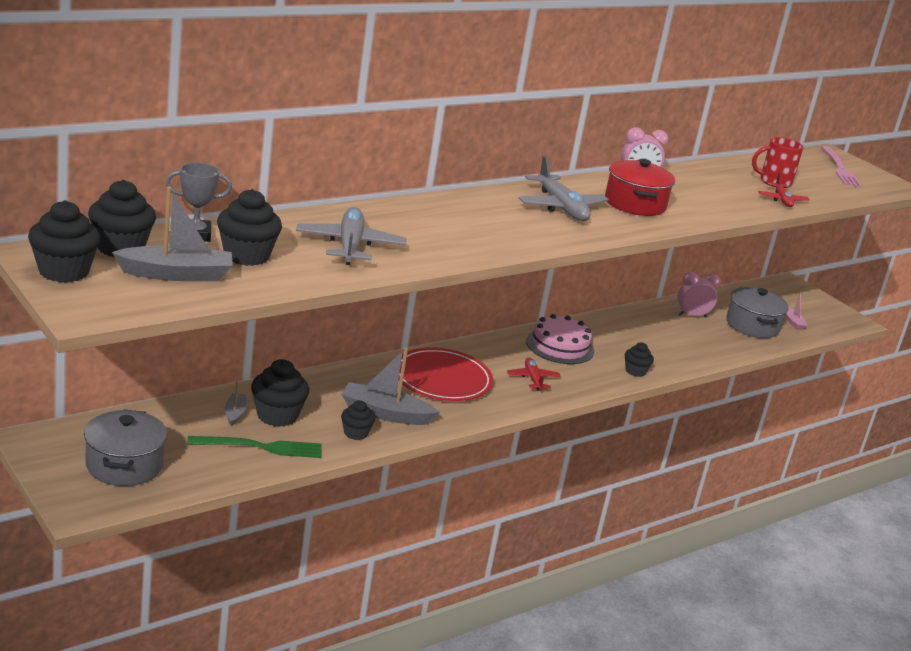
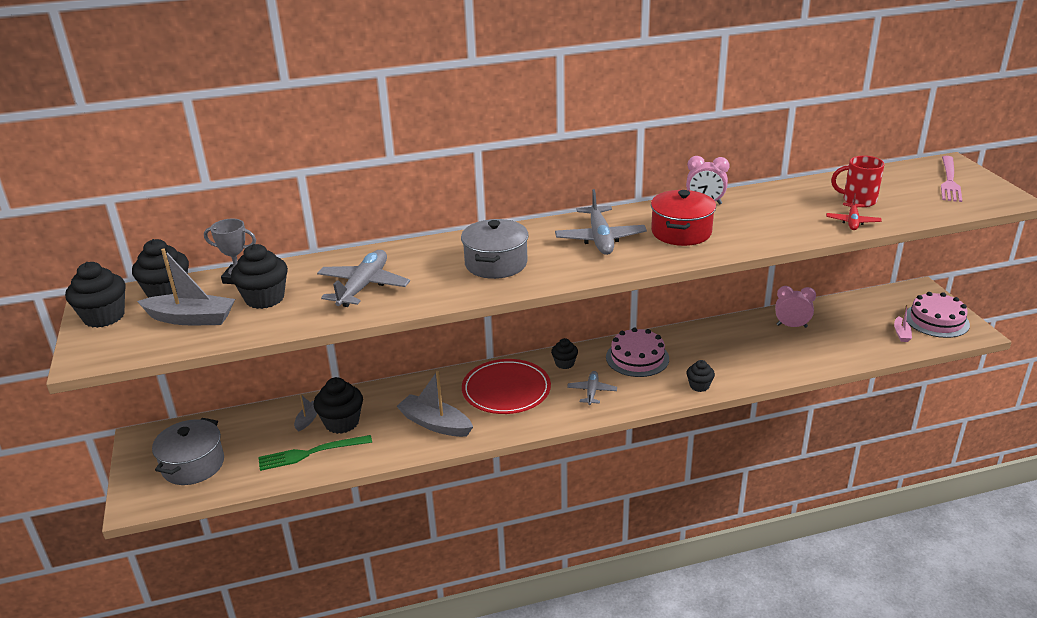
camera: 25 degrees right, 5 degrees up
green fork [187,436,322,458] -> green fork turned 150 degrees clockwise [258,435,372,471]
black cupcake [341,400,375,440] -> black cupcake moved to [551,338,578,369]
red plane [507,358,561,391] -> grey plane [567,371,617,405]
grey pot [726,287,789,338] -> grey pot moved to [461,219,529,279]
none -> pink cake [906,292,970,338]

